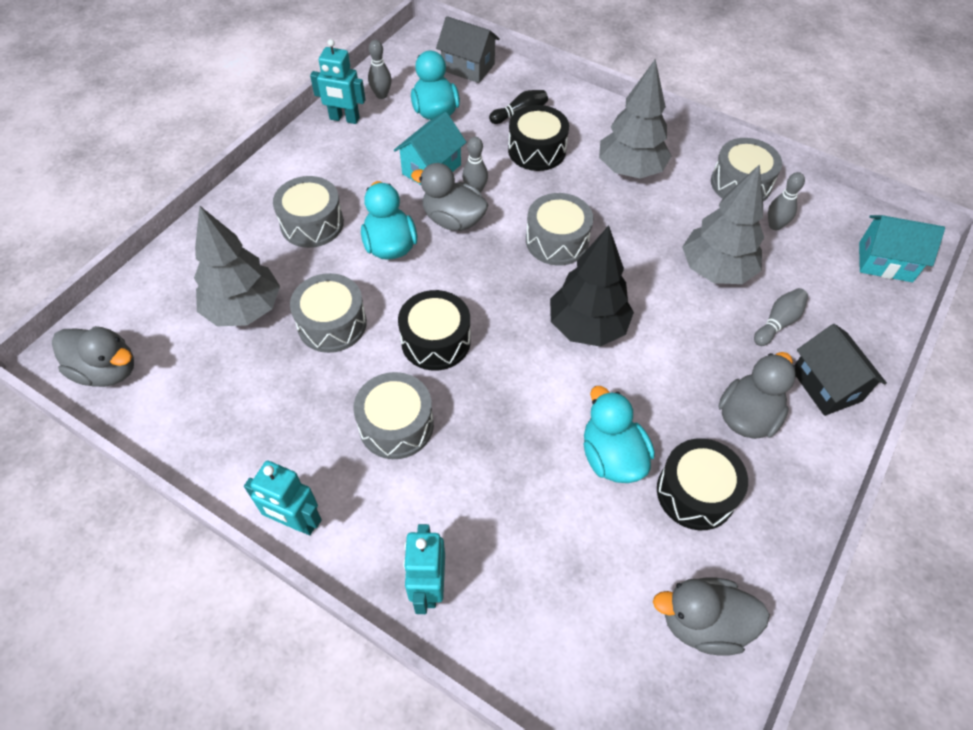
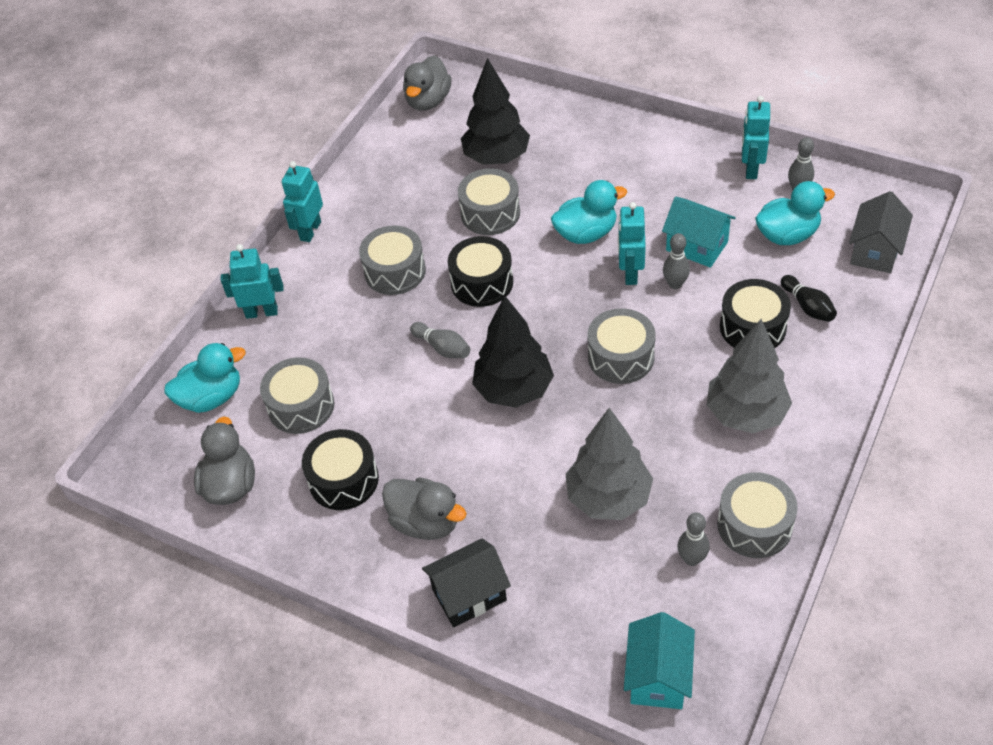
camera: 90 degrees right, 5 degrees down
grey tree [194,206,280,326] -> black tree [461,58,530,165]
grey drum [273,176,344,248] -> grey drum moved to [260,357,334,434]
grey duck [411,163,488,231] -> turquoise robot [618,202,646,285]
turquoise duck [584,386,655,483] -> turquoise duck moved to [164,343,246,413]
grey bowling pin [754,288,808,346] -> grey bowling pin moved to [410,322,470,358]

